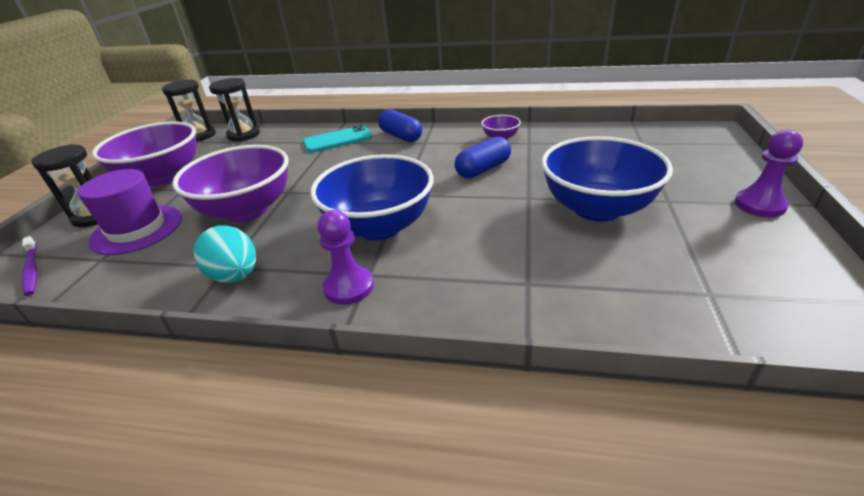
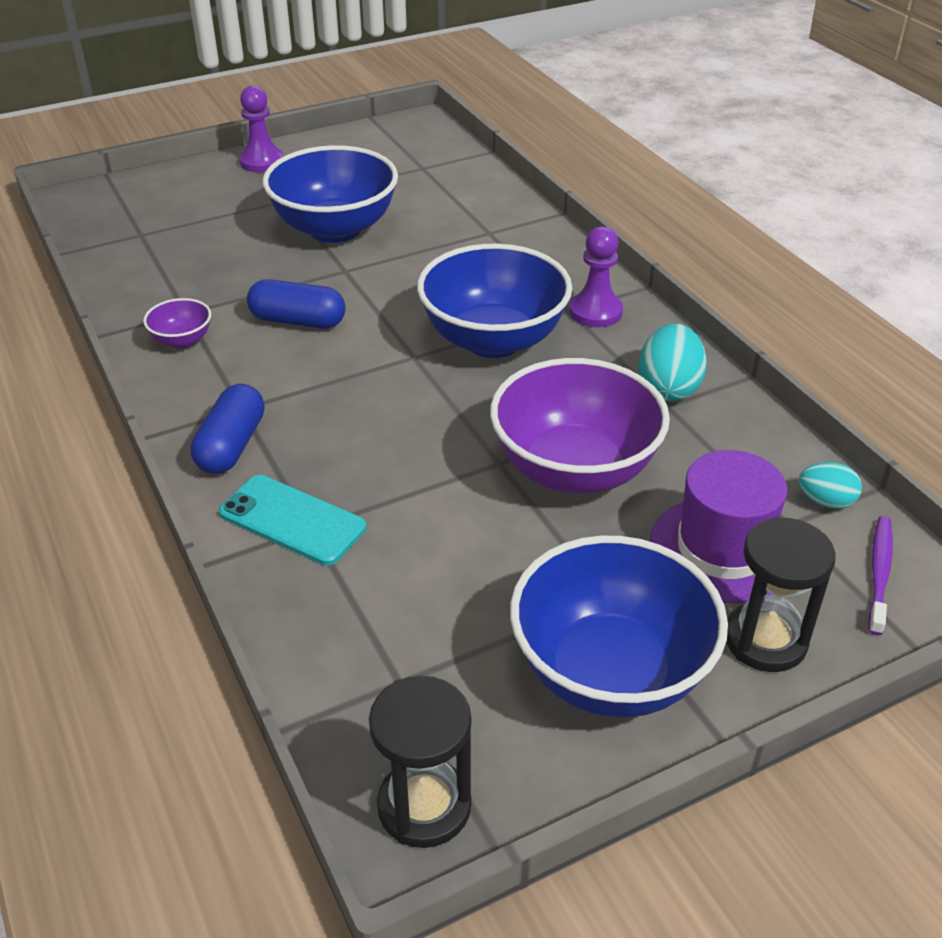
camera: 130 degrees left, 5 degrees up
purple bowl [92,121,196,186] -> blue bowl [510,535,728,718]
black hourglass [209,78,260,142] -> none
none -> turquoise egg [799,462,862,509]

